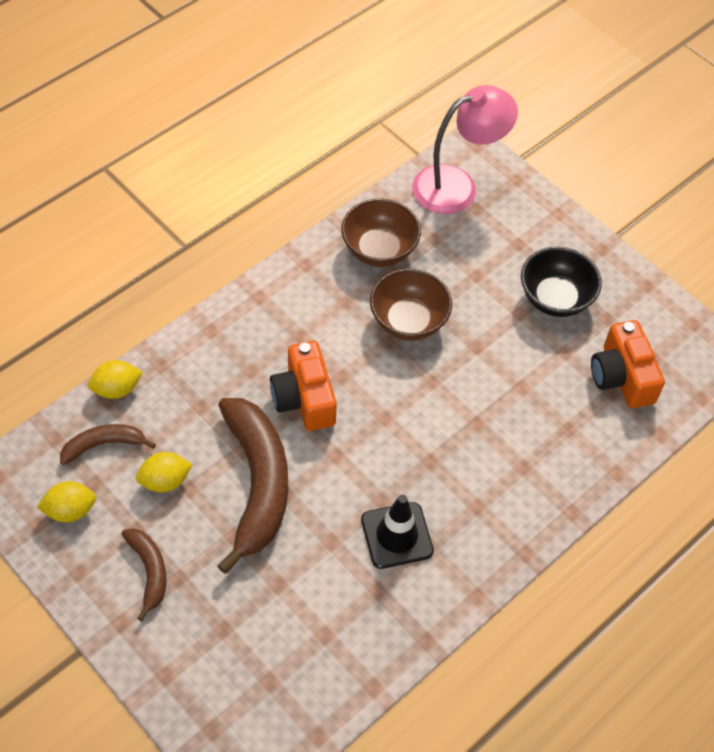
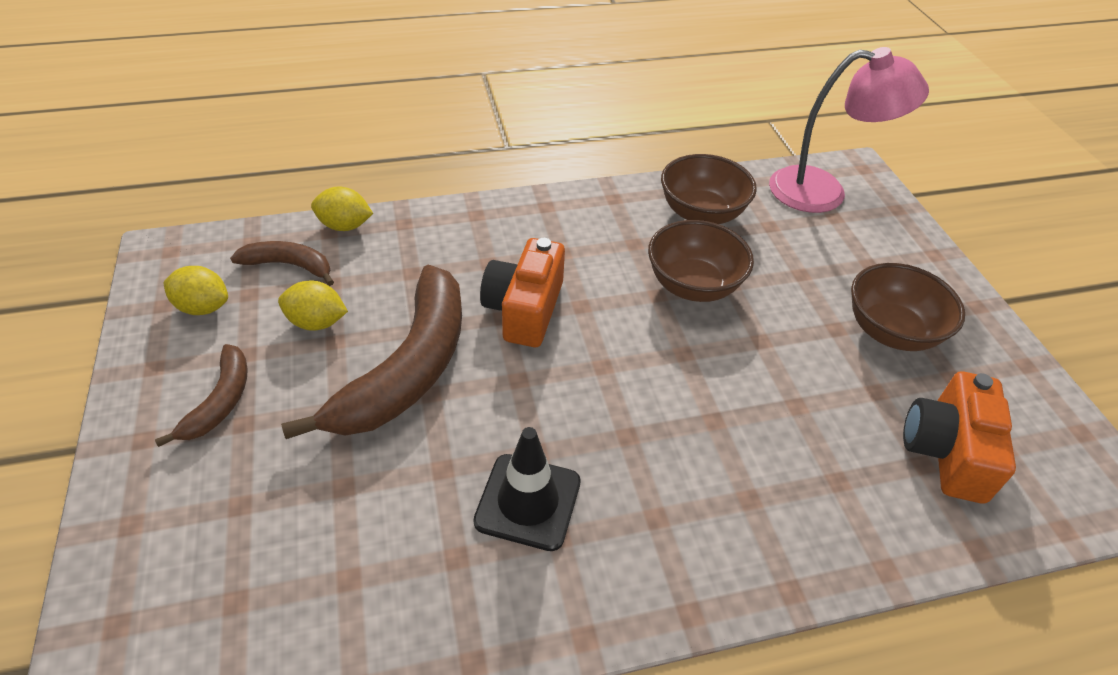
camera: 30 degrees right, 10 degrees down
black bowl [521,246,602,317] -> brown bowl [851,263,965,351]

